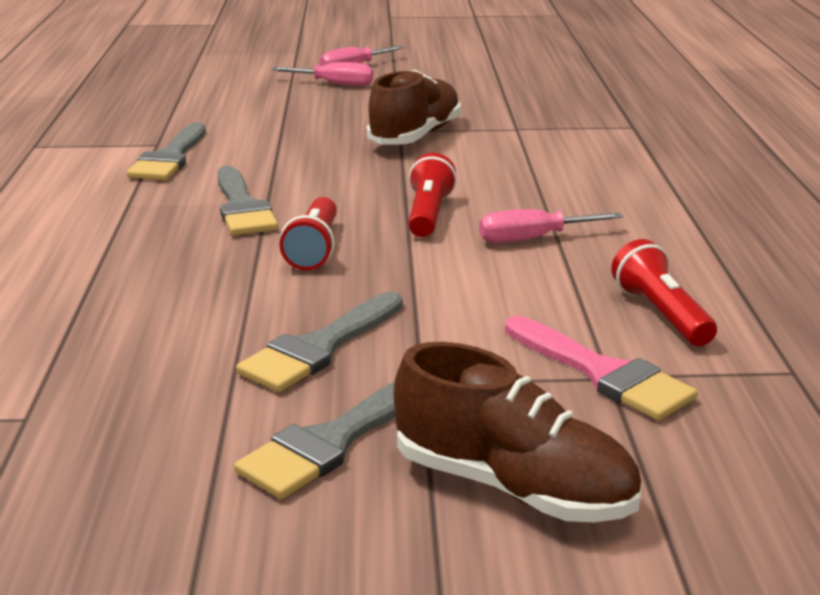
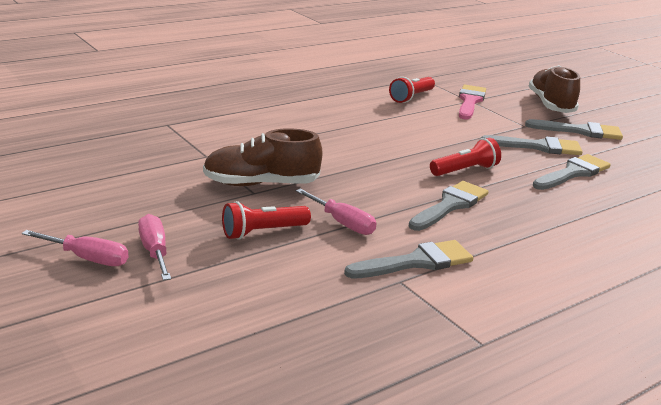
camera: 125 degrees left, 0 degrees up
red flashlight [408,153,457,237] -> red flashlight moved to [222,201,311,240]
pink screwdriver [479,209,623,243] -> pink screwdriver moved to [296,189,376,235]
none -> grey brush [533,154,611,190]

